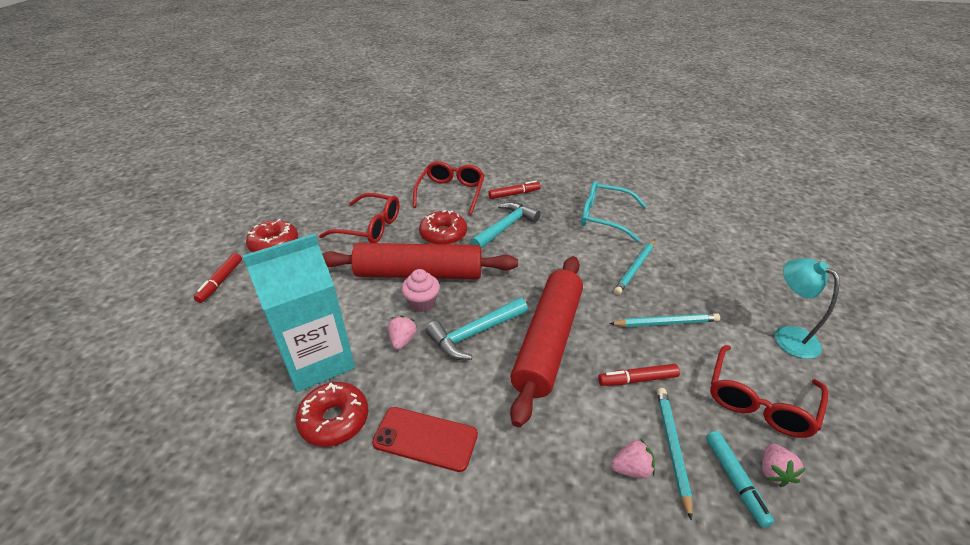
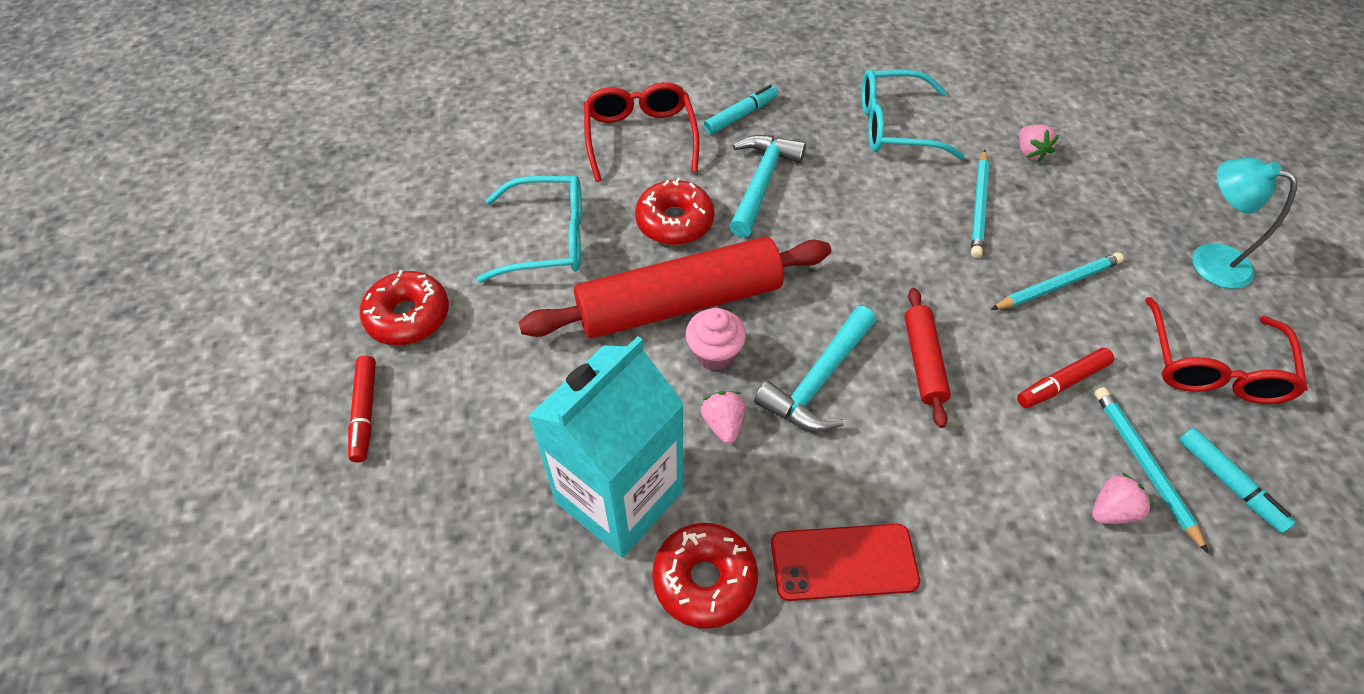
camera: 20 degrees left, 15 degrees up
red glasses [319,193,399,243] -> turquoise glasses [476,175,582,283]
red marker [488,181,541,199] -> turquoise marker [704,85,778,134]
red rolling pin [510,256,583,427] -> red rolling pin [904,288,951,428], size x0.49
pink strawberry [762,444,806,487] -> pink strawberry moved to [1019,125,1059,162]

